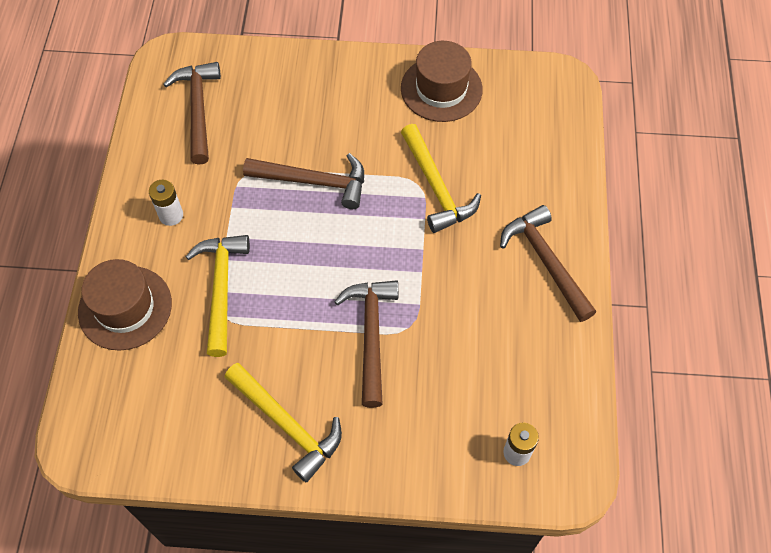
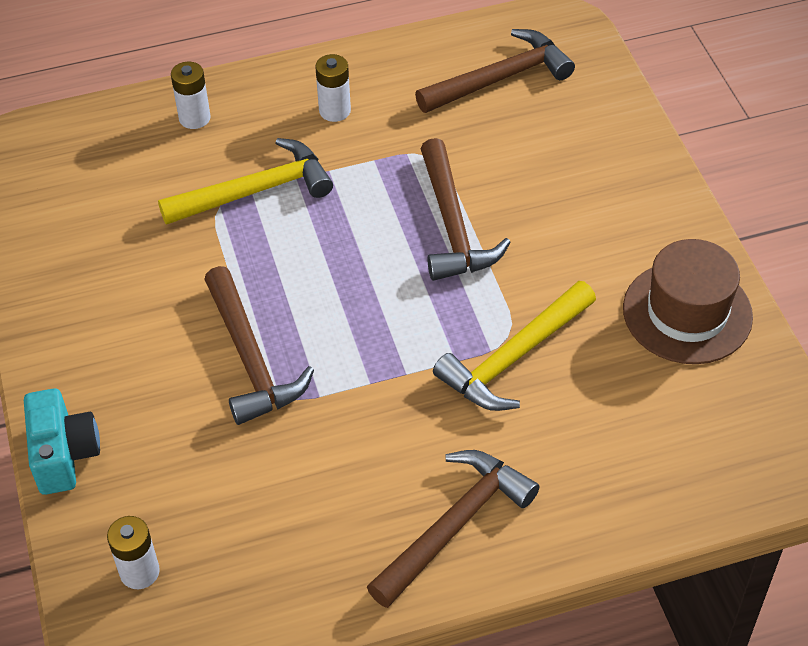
camera: 70 degrees right, 10 degrees down
brown hat [78,259,172,351] -> white battery [171,61,211,129]
yellow hammer [224,363,342,483] -> none
brown hammer [334,280,398,408] -> brown hammer turned 90 degrees clockwise [204,266,314,425]
none -> turquoise camera [24,388,100,495]

